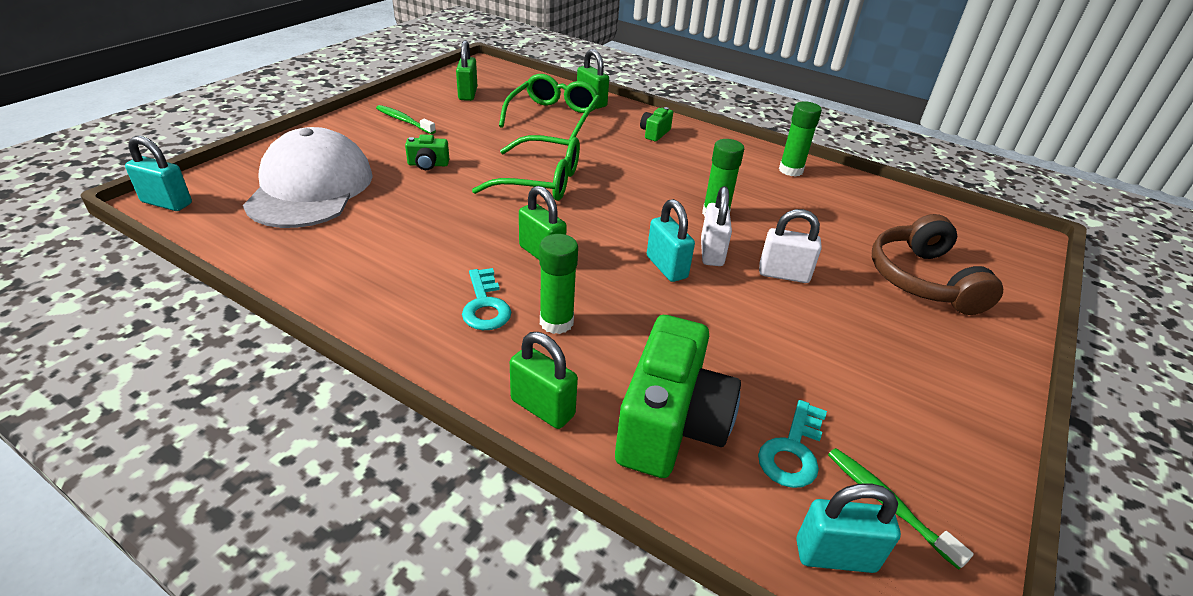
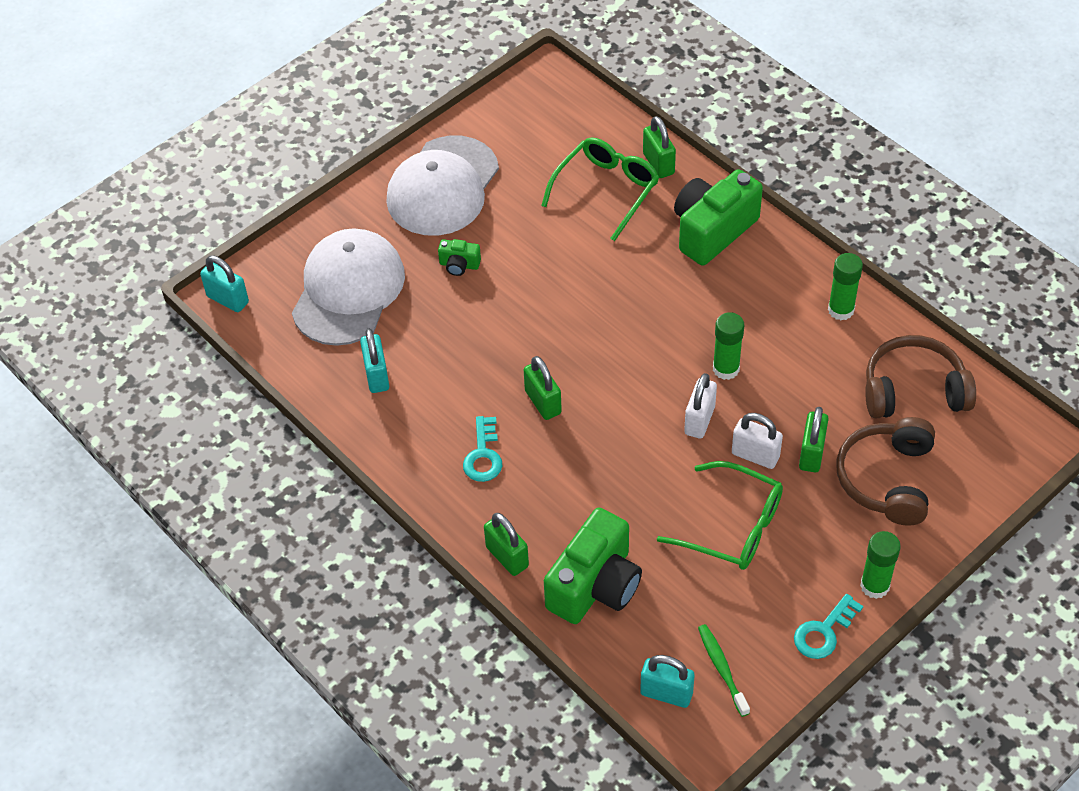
camera: 20 degrees right, 15 degrees up
green toothbrush [376,105,436,134] -> white cap [386,136,499,236]
green padlock [456,40,477,101] -> green padlock moved to [799,407,829,472]
green glasses [472,135,580,201] -> green glasses moved to [657,461,783,570]
green glue stick [540,234,578,334] -> green glue stick moved to [860,531,901,599]
green camera [640,107,673,141] -> green camera [674,169,763,265], size x2.23
turquoise padlock [647,199,695,282] -> turquoise padlock moved to [360,328,389,393]
turquoise key [758,400,827,488] -> turquoise key moved to [794,594,863,659]
none -> brown headphones [865,335,976,418]

